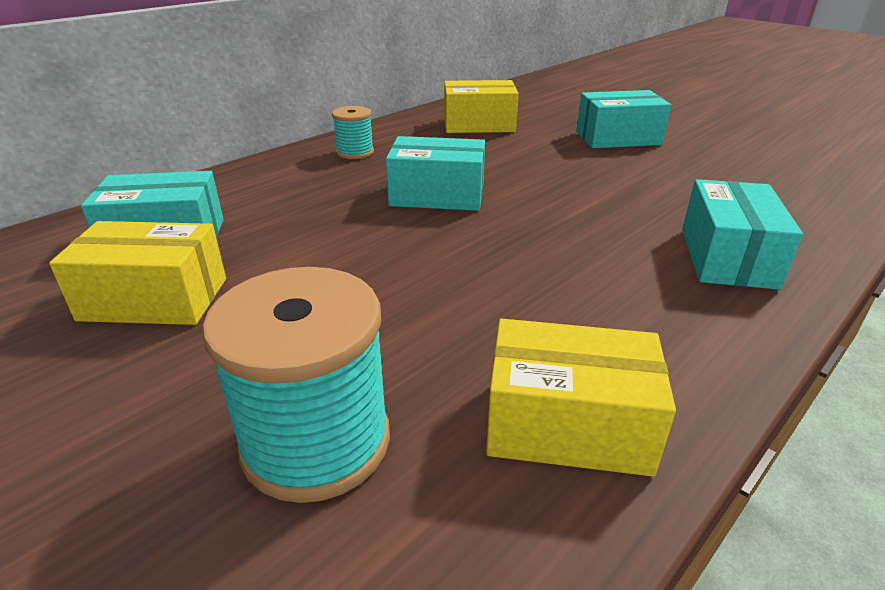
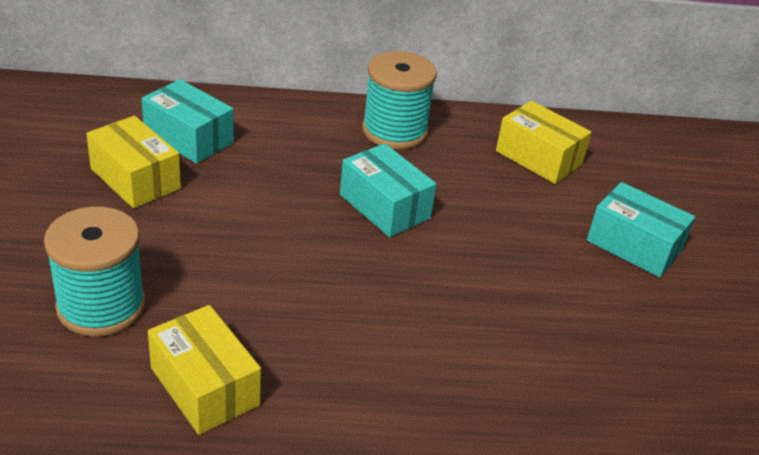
camera: 40 degrees right, 5 degrees up
turquoise spool [332,106,374,159] -> turquoise spool [362,51,437,149], size x1.86
turquoise box [682,179,803,290] -> none

